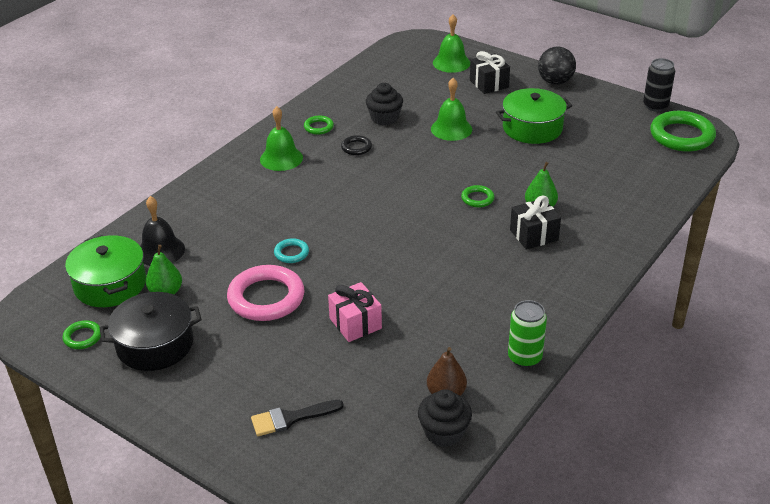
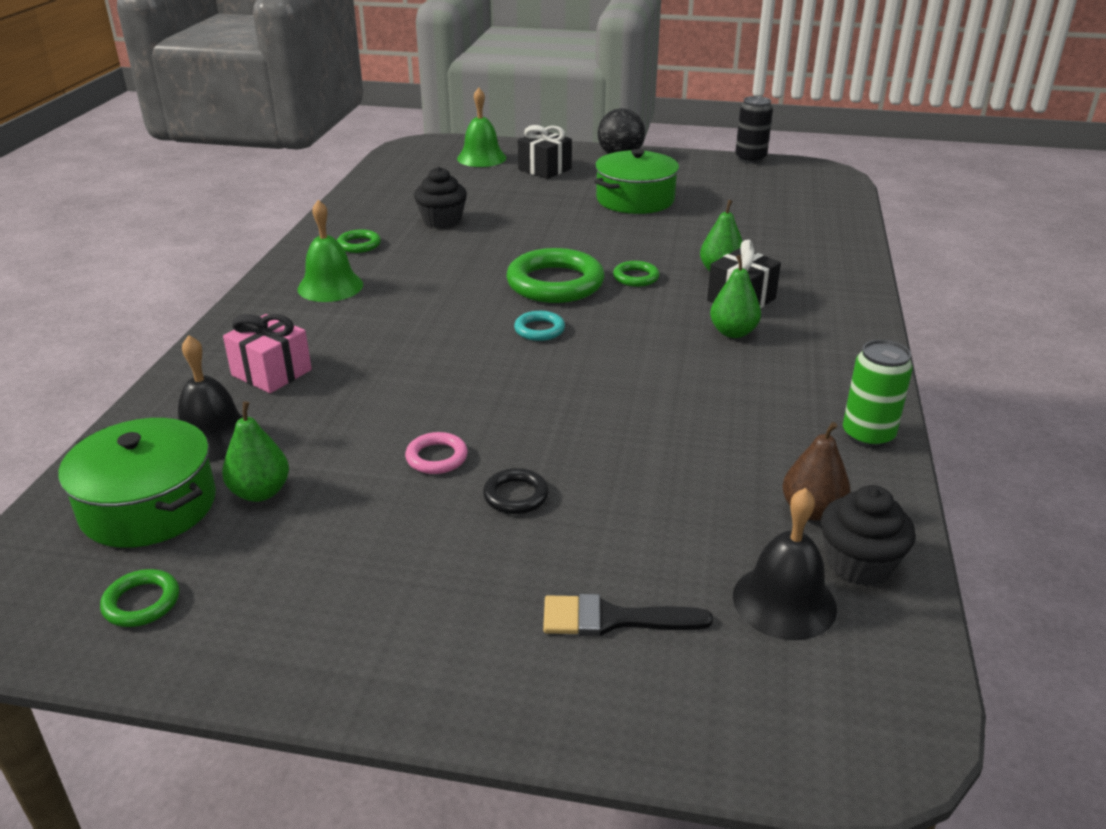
camera: 25 degrees left, 5 degrees down
black pot [100,292,202,371] -> none
pink ring [227,265,304,321] -> pink ring [405,432,468,474], size x0.48
black brush [251,400,344,436] -> black brush turned 45 degrees clockwise [543,594,713,636]
turquoise ring [274,238,309,263] -> turquoise ring moved to [514,311,565,341]
pink gift [328,282,382,342] -> pink gift moved to [223,314,312,393]
black ring [341,135,372,155] -> black ring moved to [483,468,549,514]
green bell [431,78,472,141] -> none
green ring [650,111,716,152] -> green ring moved to [506,248,604,303]
none -> green pear [710,255,761,338]
none -> black bell [733,488,837,640]

